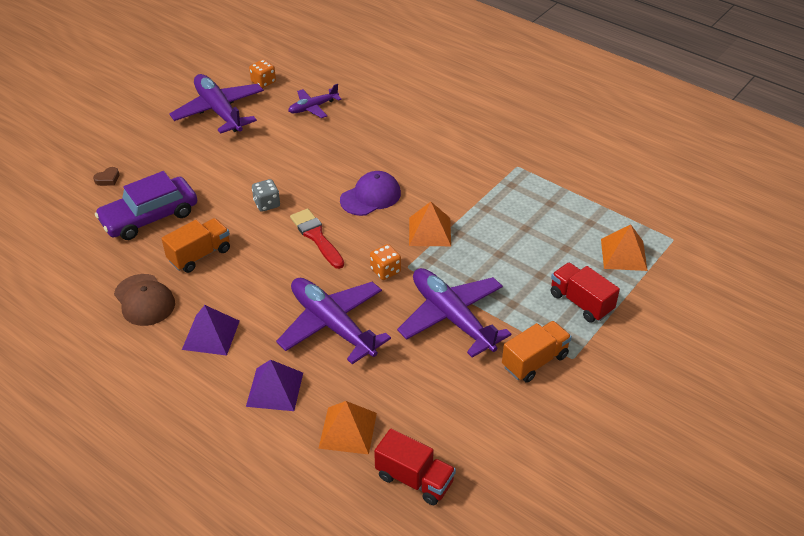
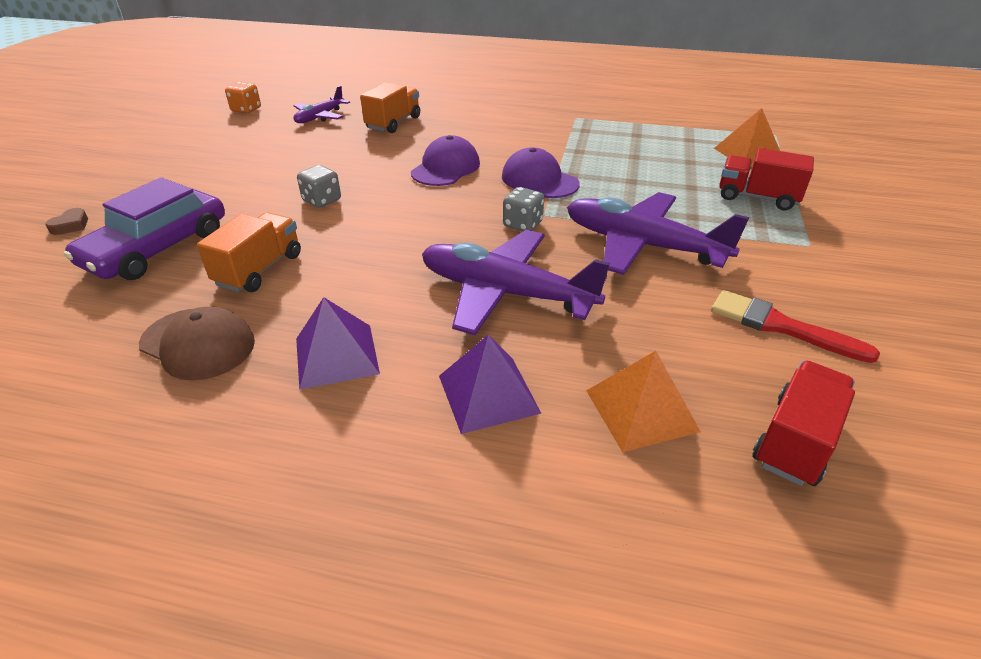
camera: 25 degrees left, 5 degrees down
purple plane [169,74,264,134] -> none
red brush [290,209,344,269] -> red brush moved to [711,290,880,363]
orange dice [370,244,401,280] -> grey dice [503,187,544,231]
red truck [374,429,456,505] -> red truck turned 60 degrees counterclockwise [753,361,855,486]
orange pyramid [409,202,451,246] -> purple cap [502,147,580,198]
orange truck [502,321,572,383] -> orange truck moved to [360,82,420,133]

